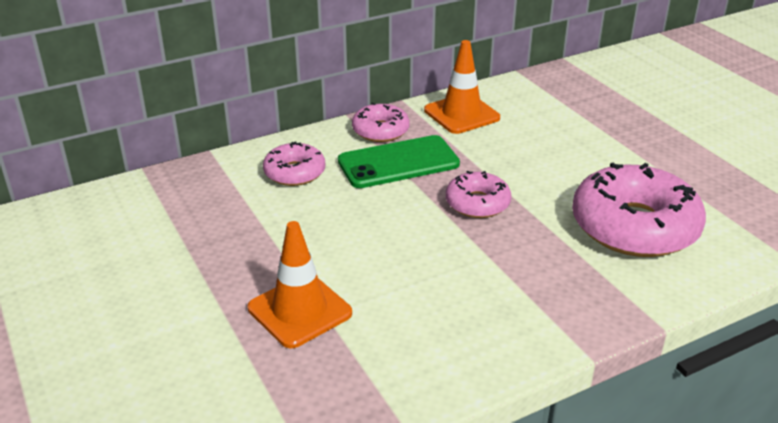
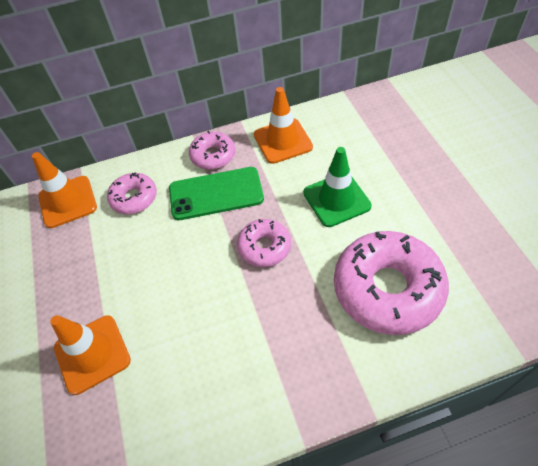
camera: 15 degrees right, 20 degrees up
none -> orange traffic cone [32,152,97,228]
none -> green traffic cone [303,147,372,227]

